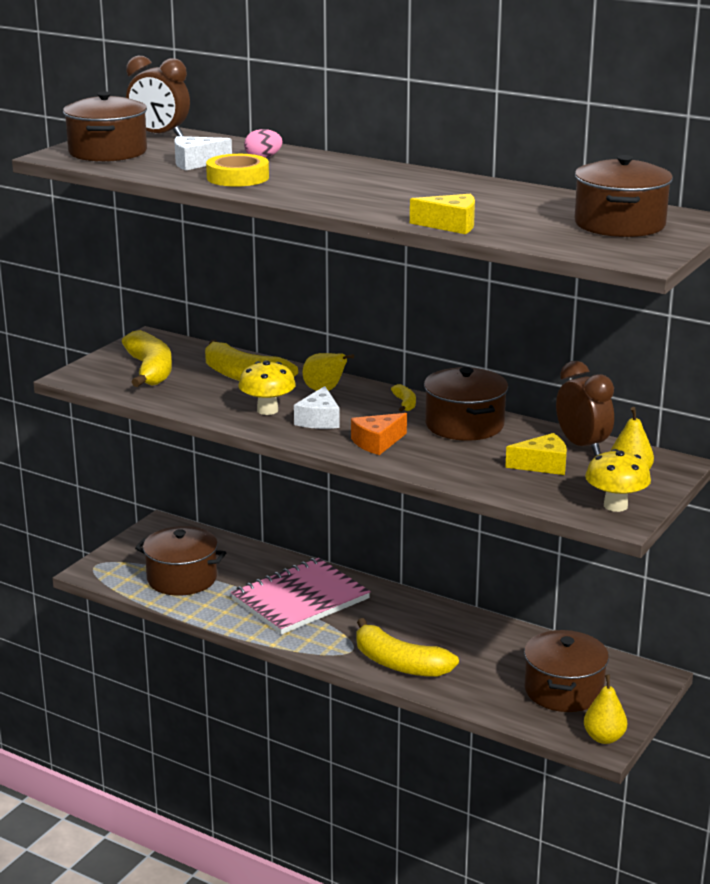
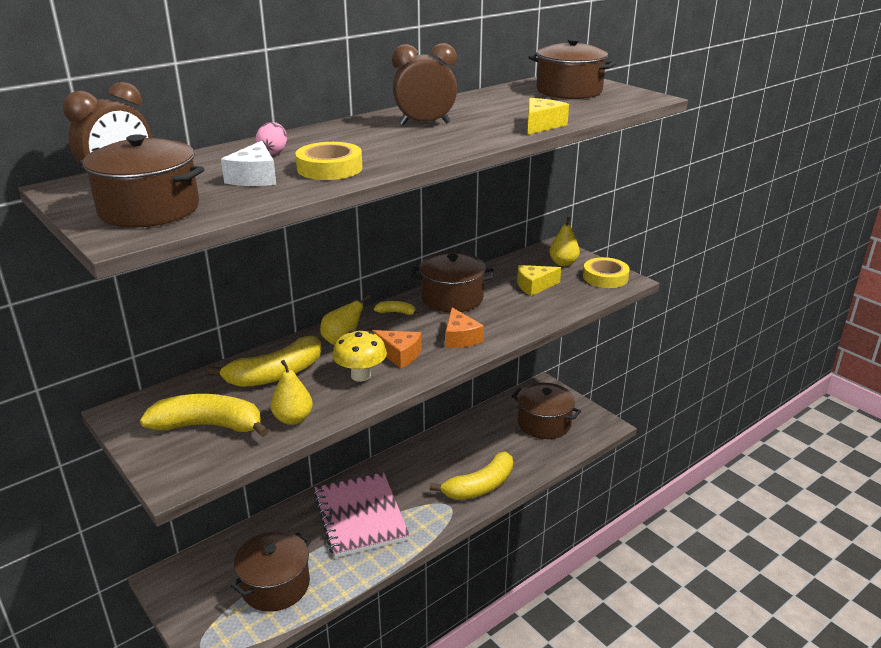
camera: 70 degrees left, 5 degrees up
white cheese [294,386,340,429] -> orange cheese [372,330,421,368]
yellow cheese [505,433,567,475] -> yellow cheese turned 120 degrees counterclockwise [517,265,561,296]
brown clock [556,361,614,456] -> brown clock moved to [392,43,457,125]
yellow pear [584,675,627,744] -> yellow pear moved to [271,360,313,425]
yellow mushroom [585,449,651,512] -> yellow tape [583,257,630,288]

